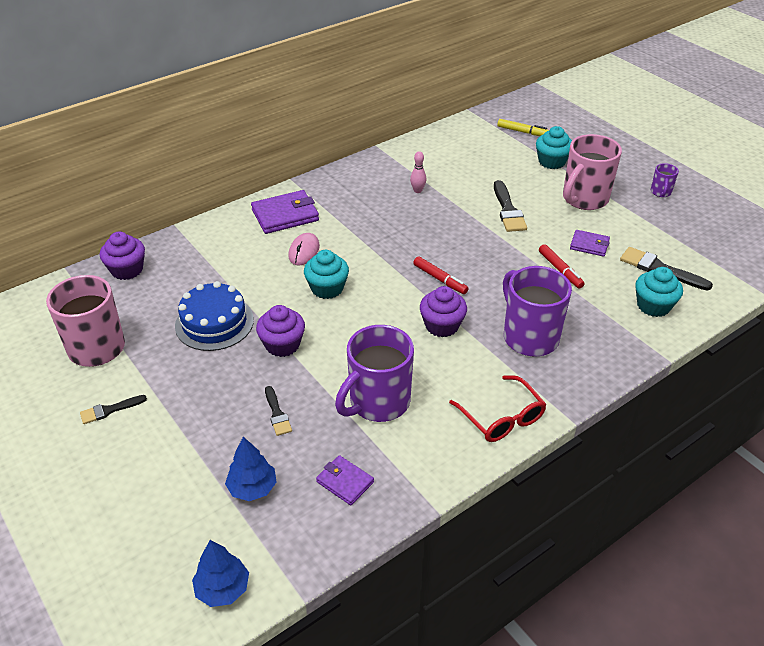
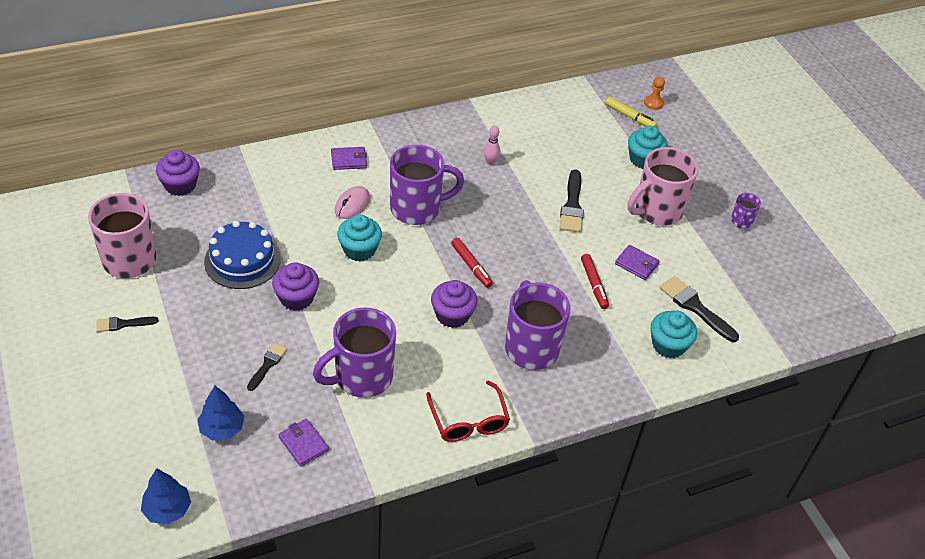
camera: 10 degrees right, 5 degrees up
purple wallet [251,190,319,234] -> purple wallet [331,147,367,170], size x0.58
black brush [265,386,292,436] -> black brush turned 150 degrees counterclockwise [247,343,287,391]
none -> purple mug [390,145,464,225]
none -> orange pawn [644,76,665,110]

